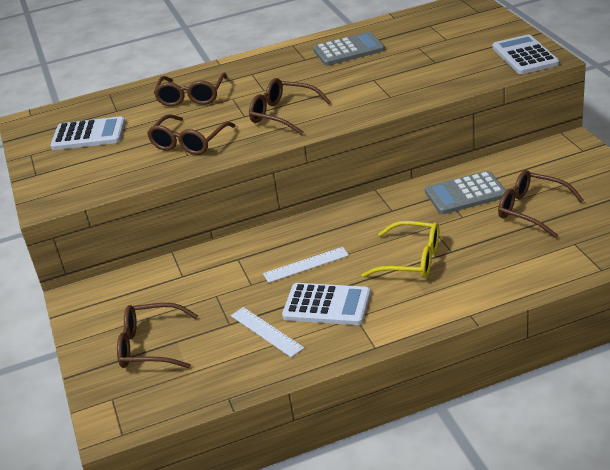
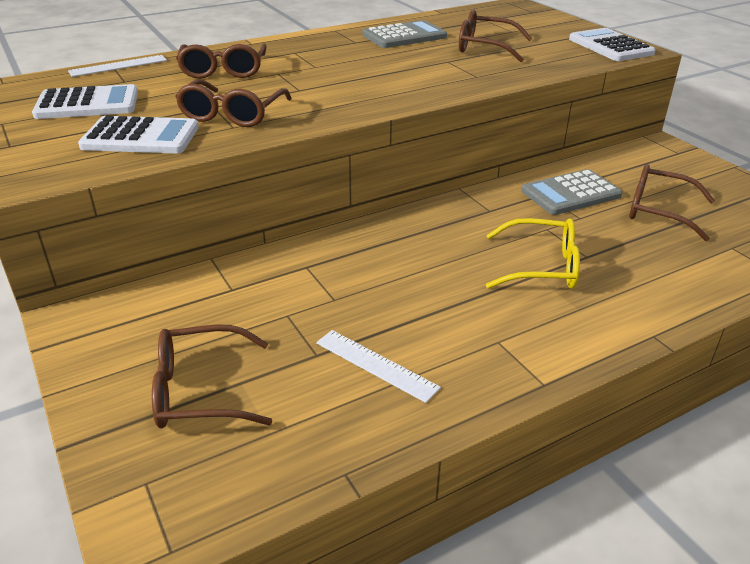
camera: 15 degrees left, 0 degrees up
brown glasses [249,78,331,135] -> brown glasses moved to [459,9,532,62]
white ruler [263,247,349,283] -> white ruler moved to [68,55,167,77]
white calculator [282,283,370,325] -> white calculator moved to [78,116,199,153]

